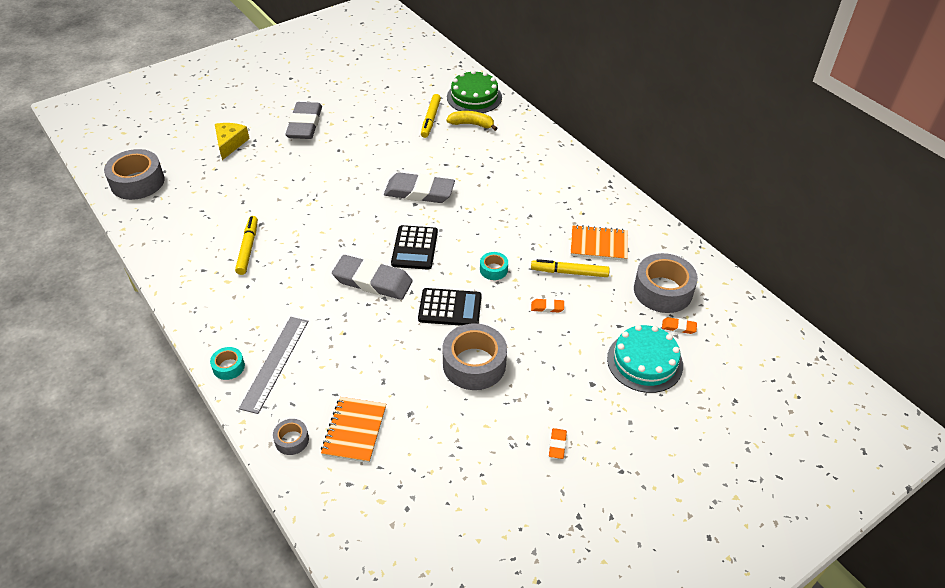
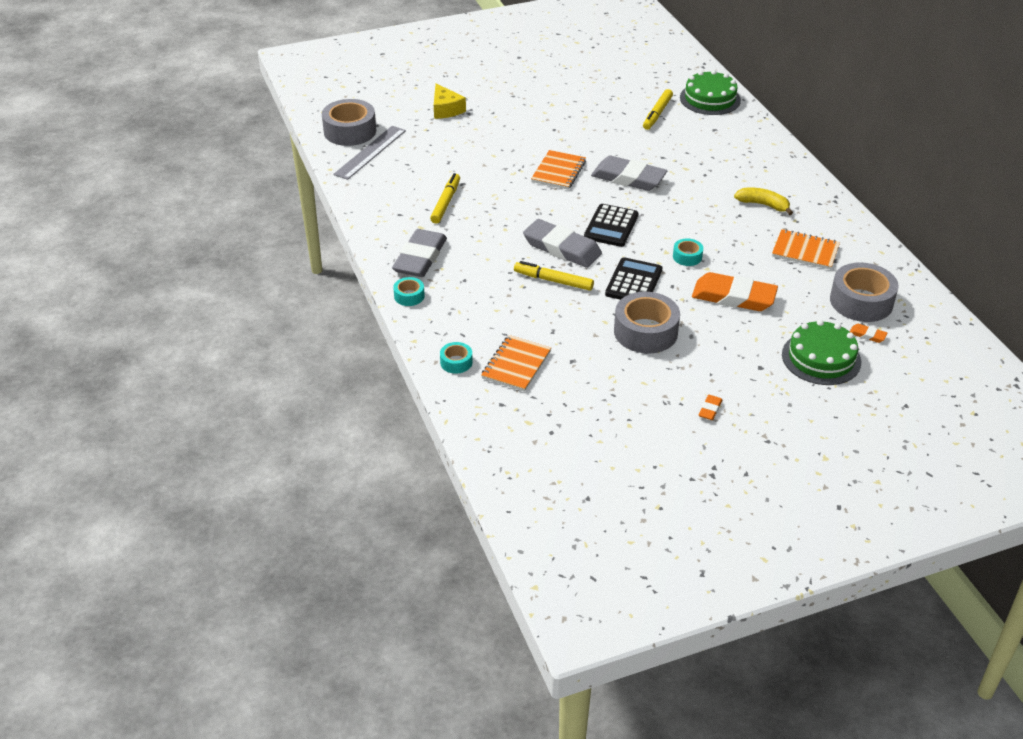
camera: 15 degrees right, 5 degrees down
yellow cheese [215,123,250,160] -> yellow cheese turned 135 degrees clockwise [434,83,466,119]
grey ruler [239,317,308,414] -> grey ruler moved to [333,126,406,180]
grey tape [273,419,309,455] -> turquoise tape [440,342,473,374]
grey eraser [285,102,322,139] -> grey eraser moved to [392,229,447,277]
black calculator [418,288,482,326] -> black calculator turned 90 degrees counterclockwise [605,257,662,300]
yellow banana [447,111,497,131] -> yellow banana moved to [734,187,793,215]
yellow marker [531,259,610,277] -> yellow marker moved to [514,261,594,291]
orange eraser [531,299,564,312] -> orange eraser [692,272,778,311], size x2.38
turquoise cake [607,325,683,393] -> green cake [782,320,861,385]
none -> orange notebook [531,150,586,190]

